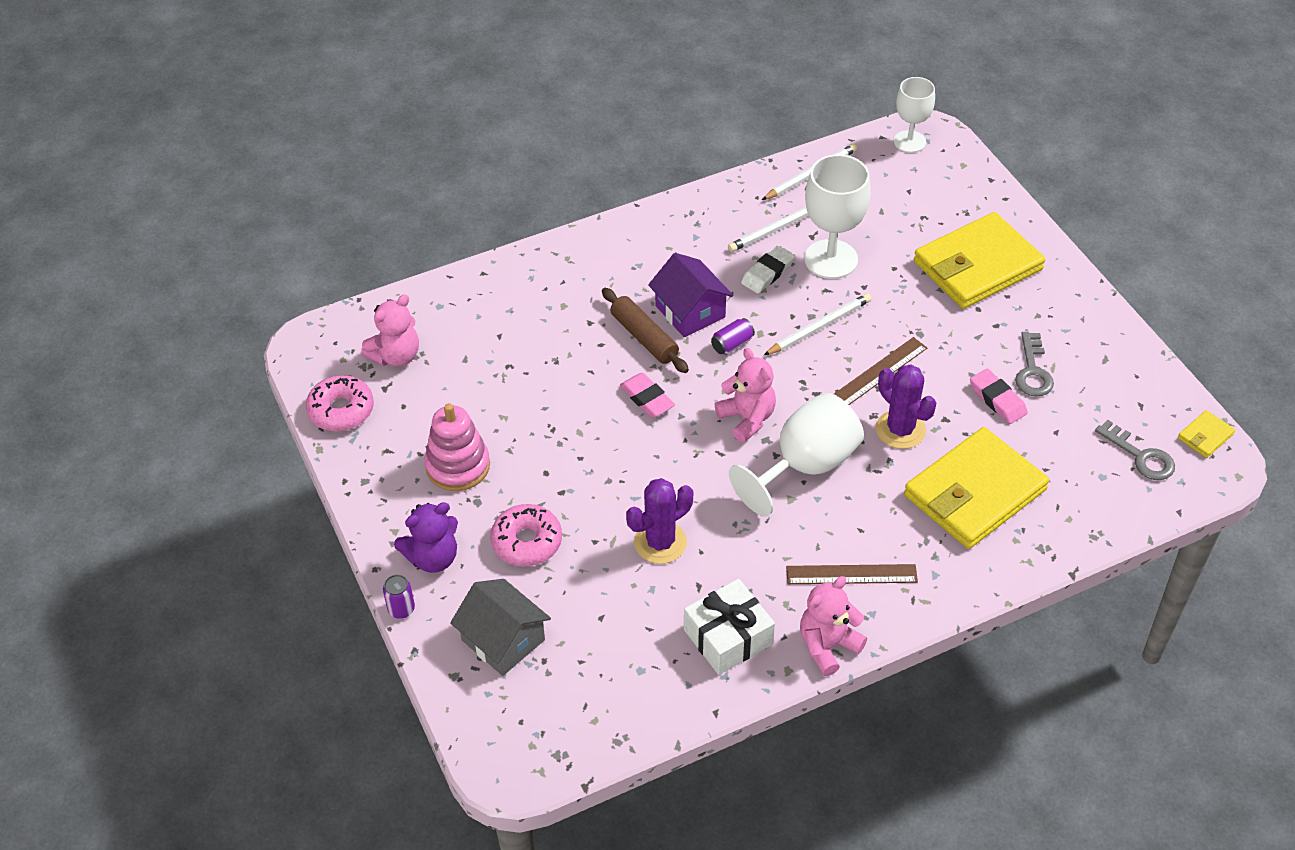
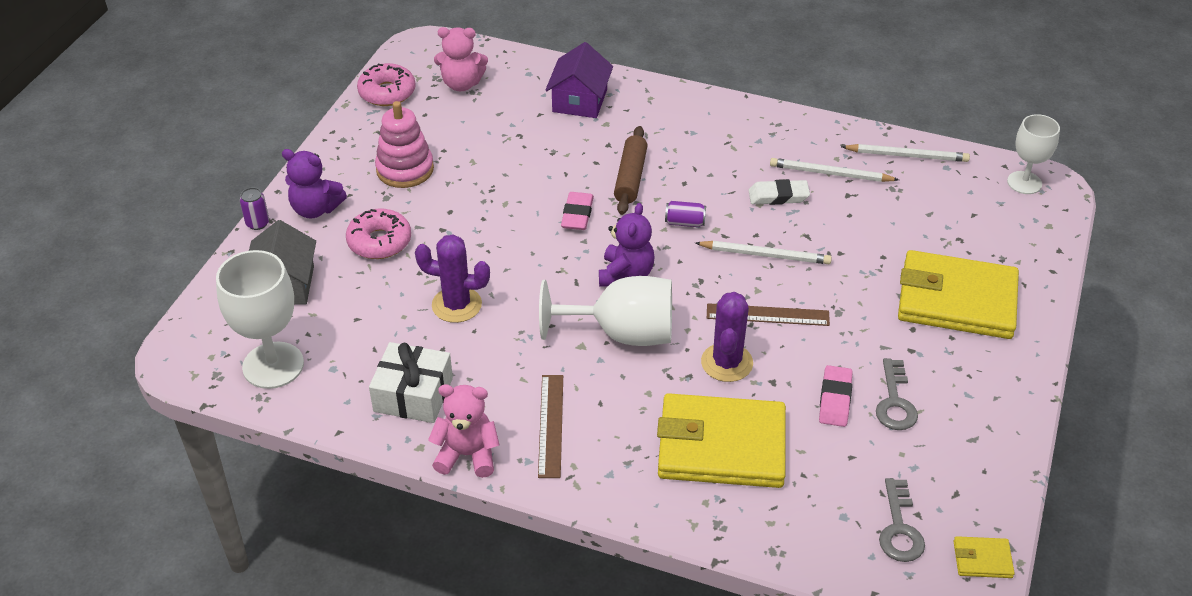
camera: 45 degrees right, 5 degrees down
purple house [648,253,733,337] -> purple house moved to [545,42,613,118]
pink teddy bear [715,348,776,443] -> purple teddy bear [599,203,655,286]
brown ruler [786,564,918,584] -> brown ruler turned 45 degrees clockwise [538,375,563,478]
white goblet [804,154,871,279] -> white goblet moved to [216,250,304,389]
grey key [1015,332,1054,397] -> grey key turned 45 degrees counterclockwise [876,358,918,430]

